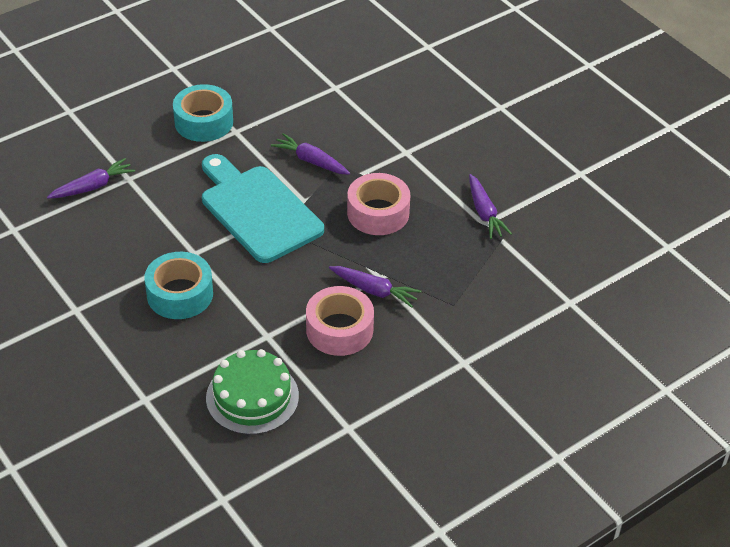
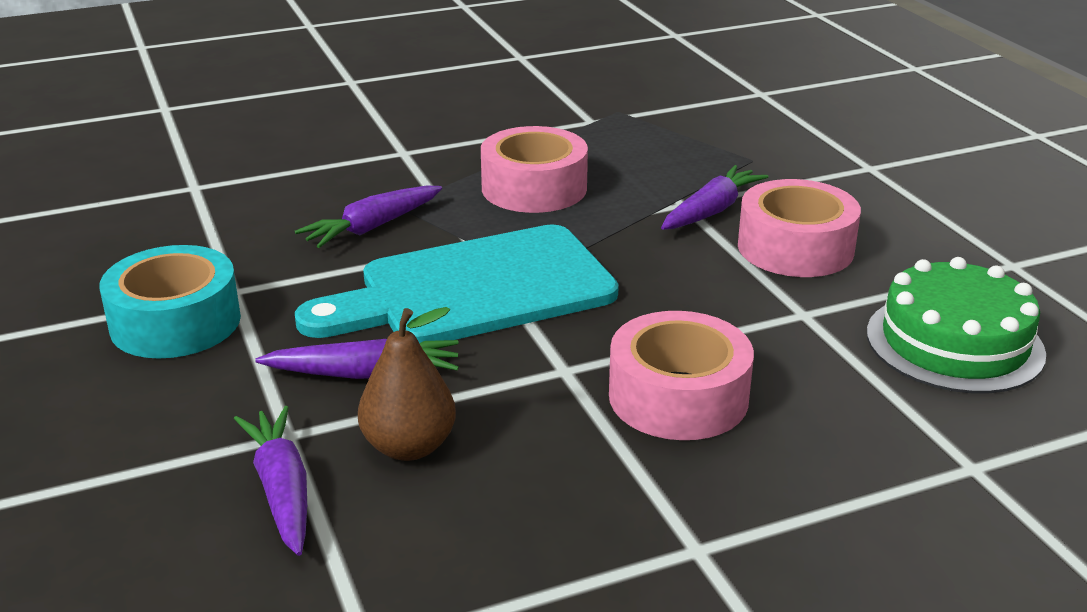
camera: 75 degrees left, 15 degrees down
turquoise tape [144,252,213,319] -> pink tape [609,311,754,440]
purple carrot [469,174,512,239] -> purple carrot moved to [255,339,459,379]
none -> brown pear [358,307,456,461]

